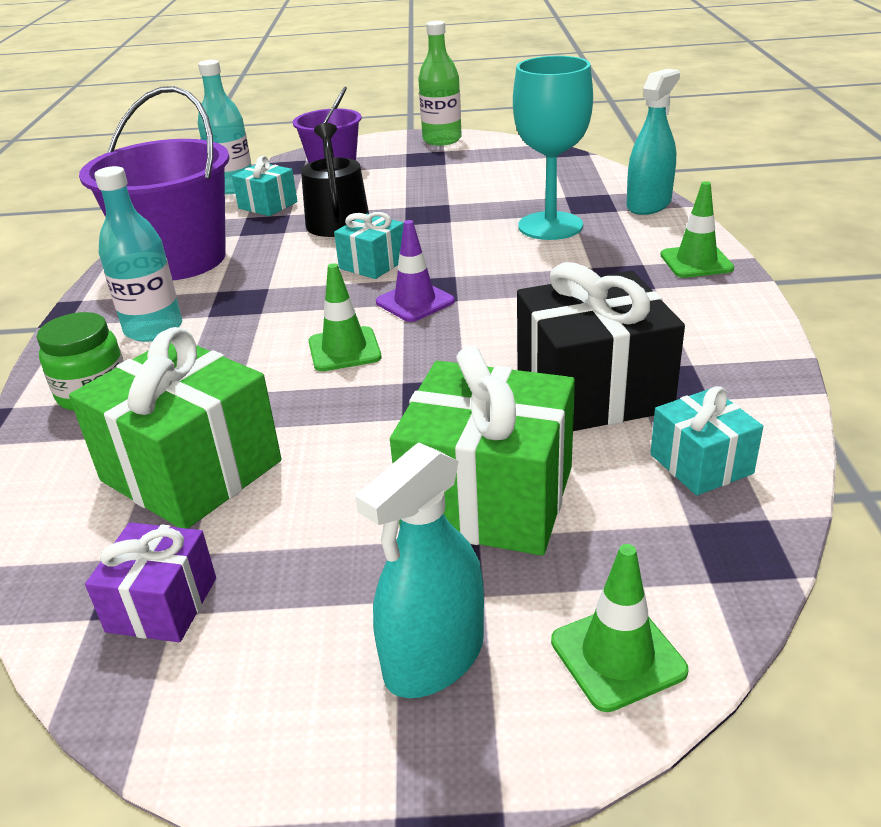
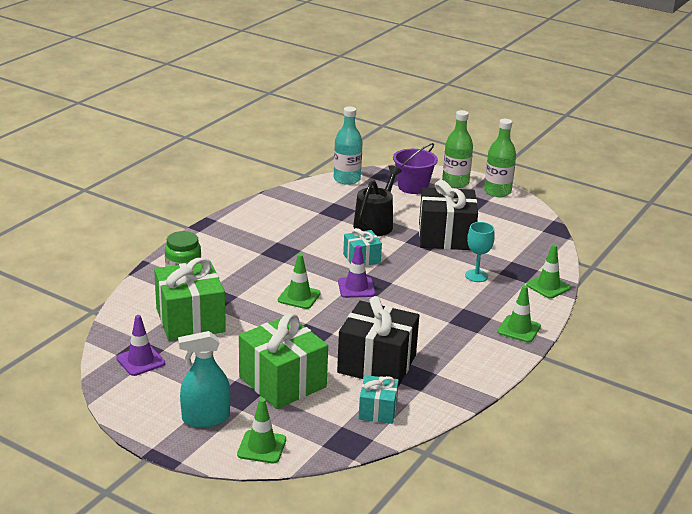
camera: 30 degrees right, 5 degrees down
purple bucket [79,86,230,280] -> none
purple gift [85,522,216,642] -> purple traffic cone [116,315,165,376]
turquoise bottle [94,166,182,342] -> none
turquoise gift [232,156,297,216] -> none
turquoise goblet [513,56,593,240] -> turquoise goblet [465,222,495,282], size x0.57
turquoise spray bottle [626,69,680,215] -> green traffic cone [526,244,571,299]
none -> black gift [419,180,478,250]
none -> green bottle [442,110,473,188]

